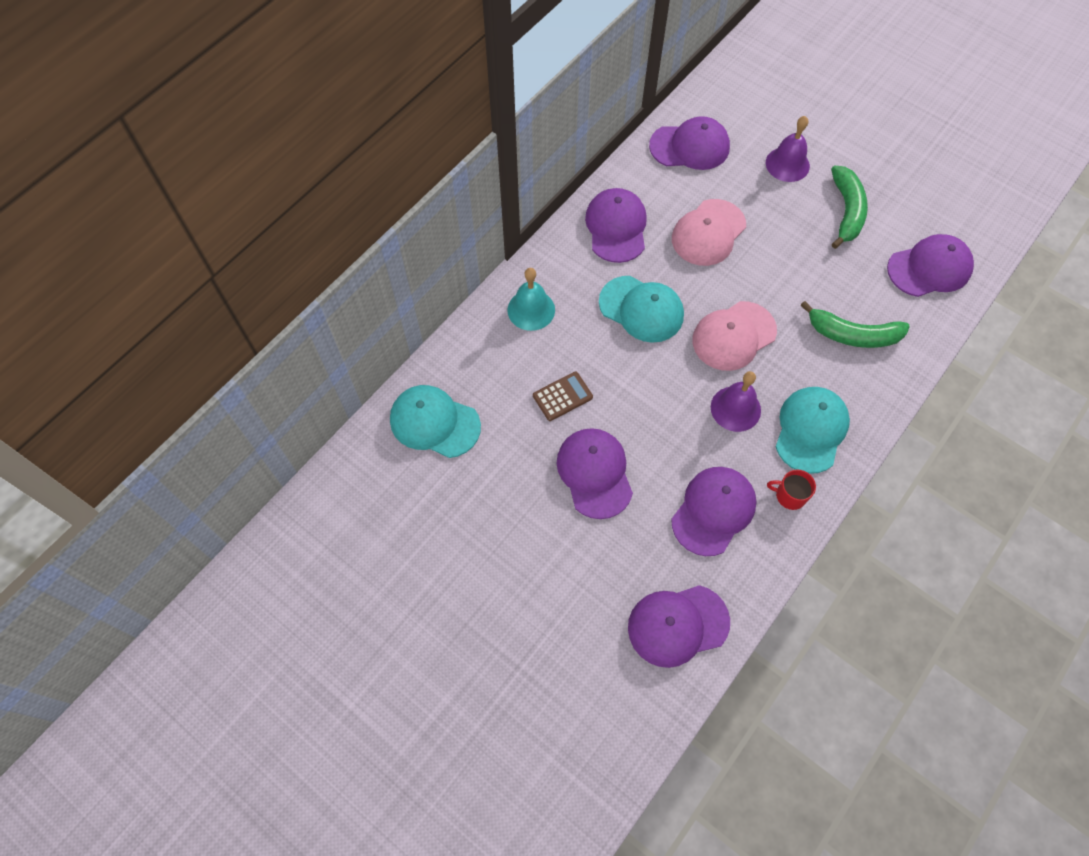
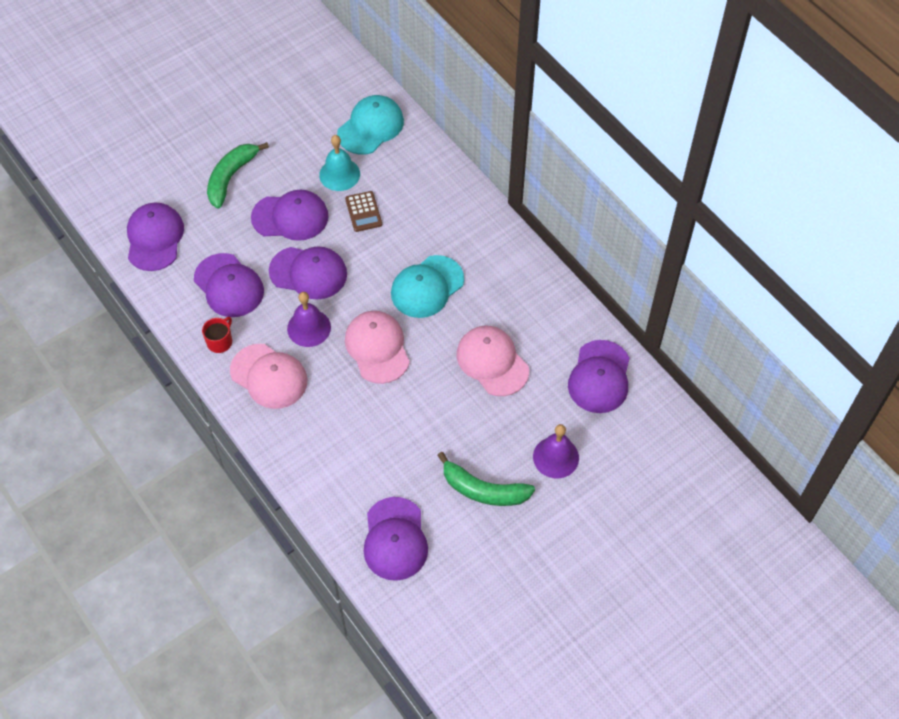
camera: 105 degrees right, 5 degrees down
turquoise bell [507,268,555,331] -> turquoise bell moved to [319,135,360,191]
purple cap [585,188,647,263] -> purple cap moved to [269,246,347,299]
turquoise cap [775,387,850,474] -> pink cap [230,344,307,409]
green banana [801,301,910,348] -> green banana moved to [207,142,269,209]

